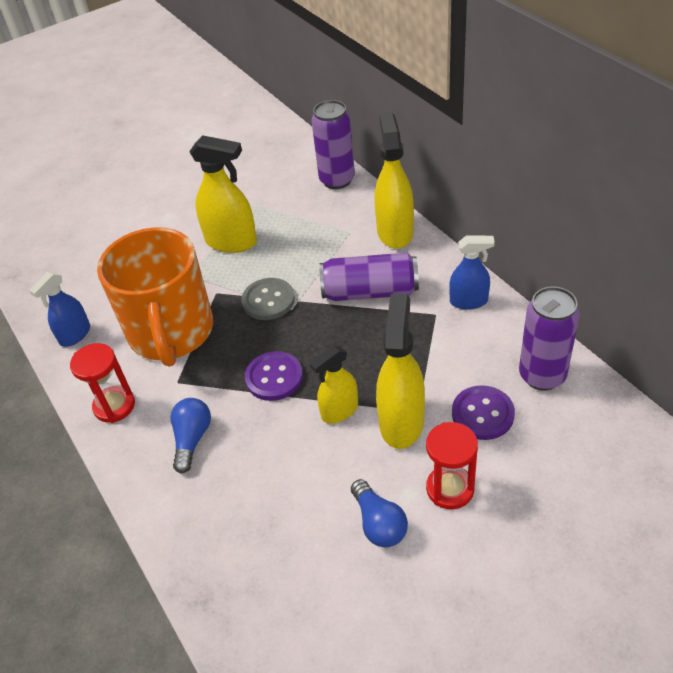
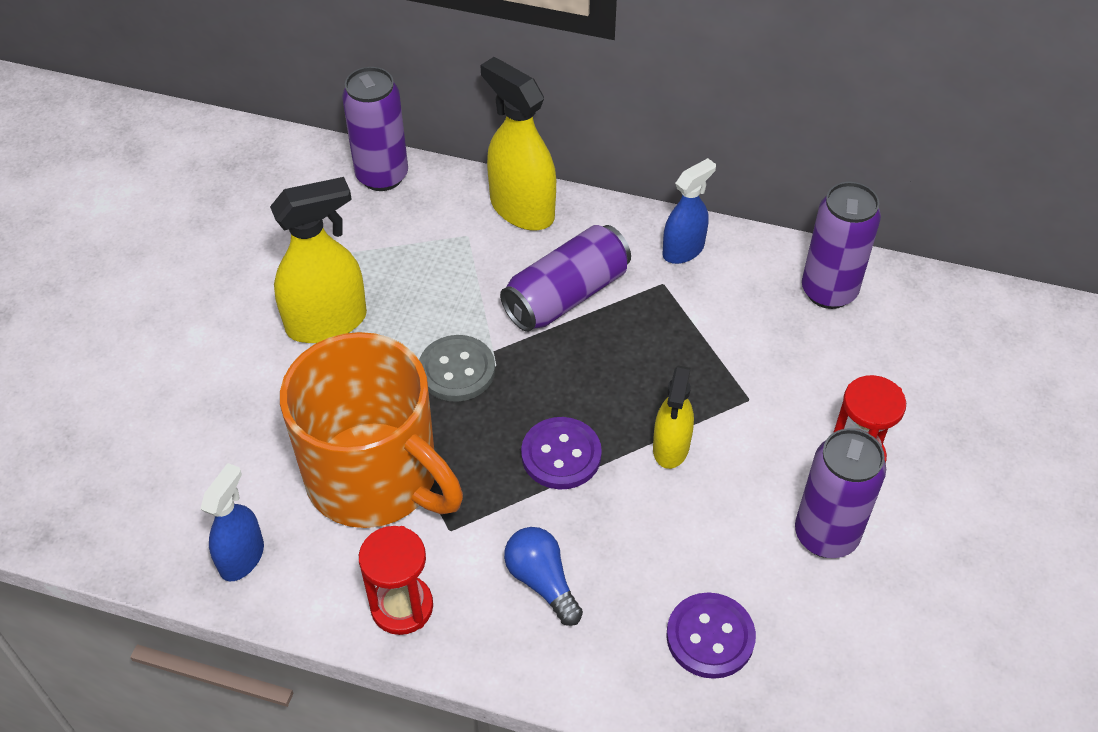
camera: 45 degrees left, 5 degrees up
blue spray bottle [29,272,90,347] -> blue spray bottle turned 150 degrees counterclockwise [201,463,264,581]
blue light bulb [351,479,408,547] -> purple can [795,429,886,558]
yellow spray bottle [376,293,425,449] -> none
purple button [452,385,515,440] -> purple button moved to [666,592,756,679]

